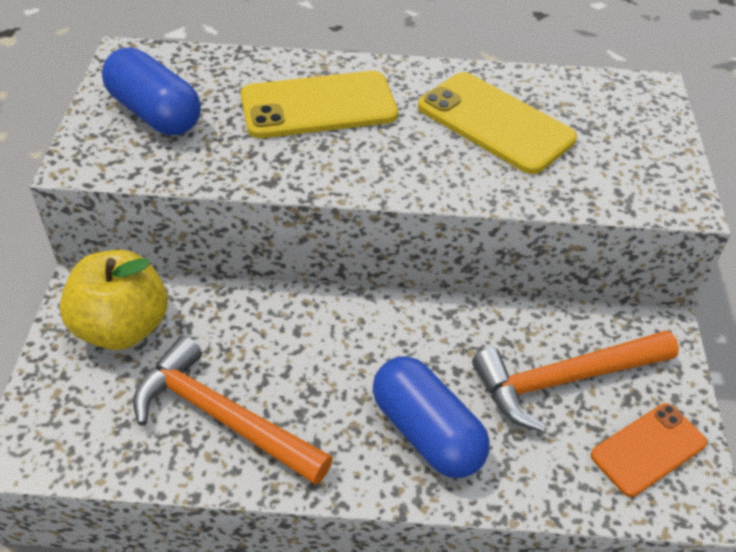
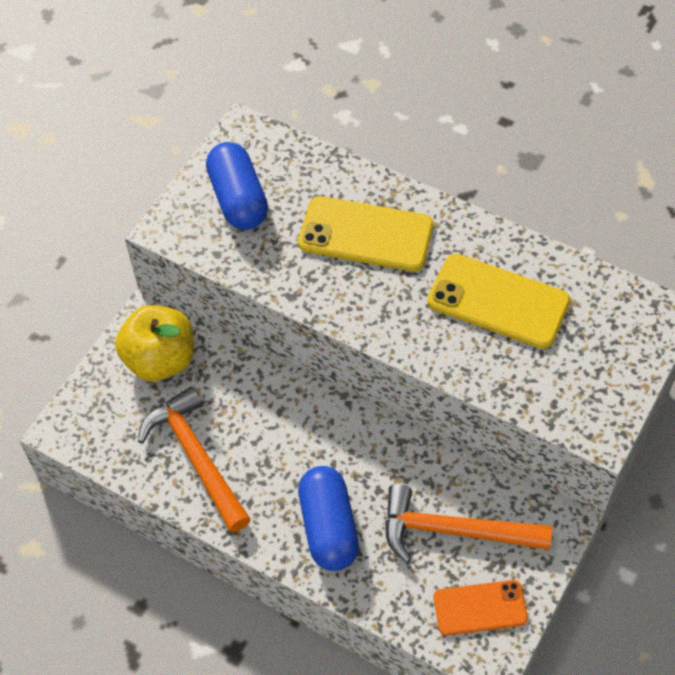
camera: 30 degrees right, 10 degrees up
yellow phone [418,72,577,174] -> yellow phone turned 45 degrees counterclockwise [427,254,570,349]

